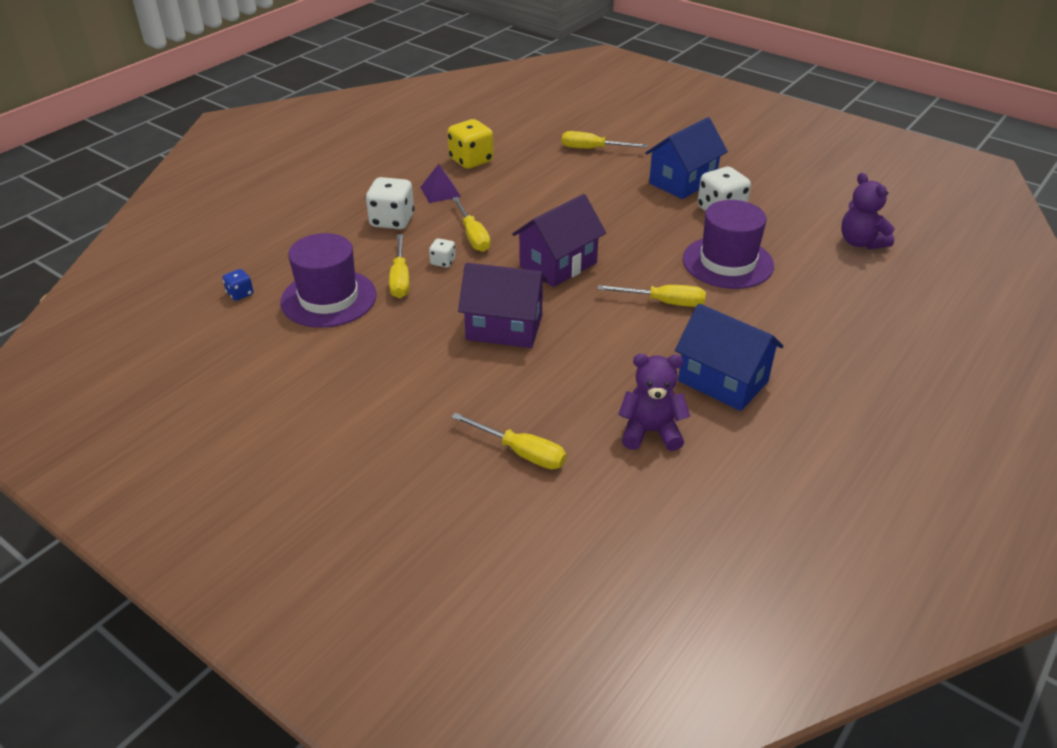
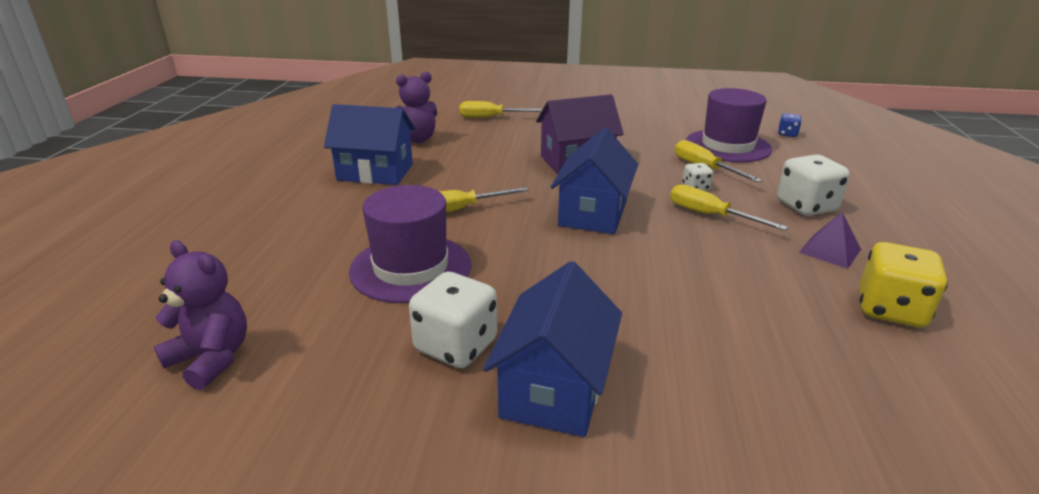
camera: 150 degrees right, 10 degrees down
purple house [512,194,606,287] -> blue house [551,128,638,234]
yellow screwdriver [562,131,648,149] -> none

